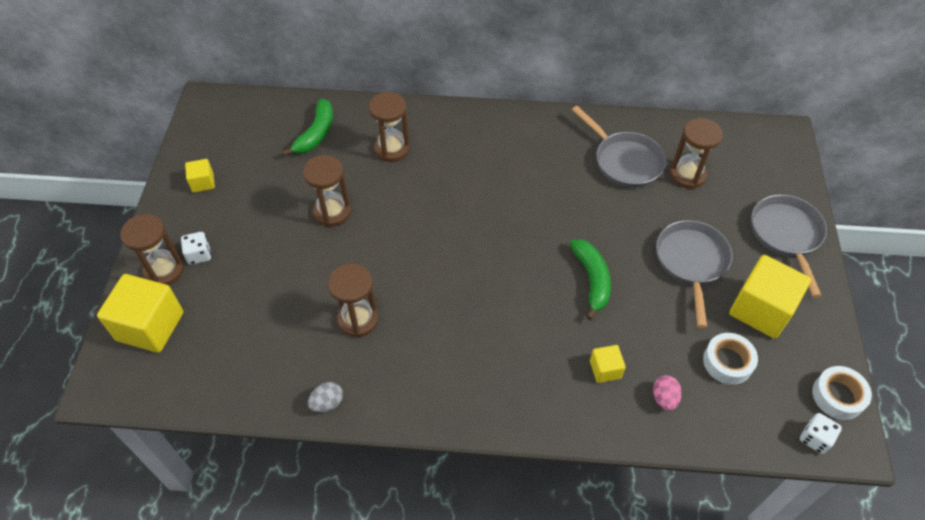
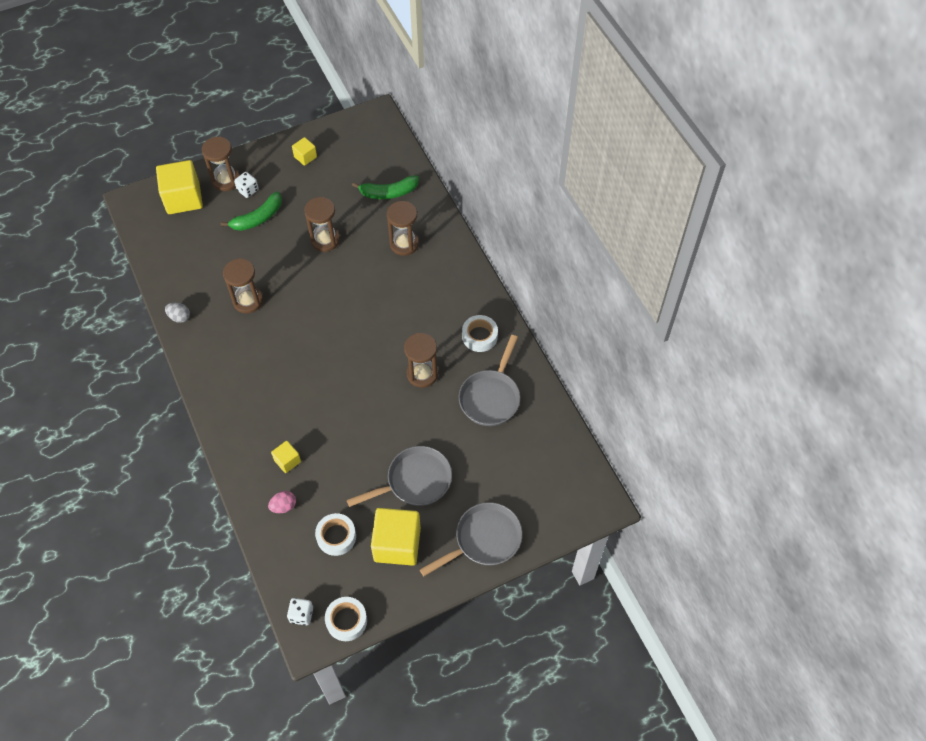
camera: 60 degrees right, 5 degrees up
green banana [570,239,611,320] -> green banana moved to [221,192,282,231]
brown hourglass [670,118,723,189] -> brown hourglass moved to [404,333,438,388]
none -> white tape [462,315,498,352]

